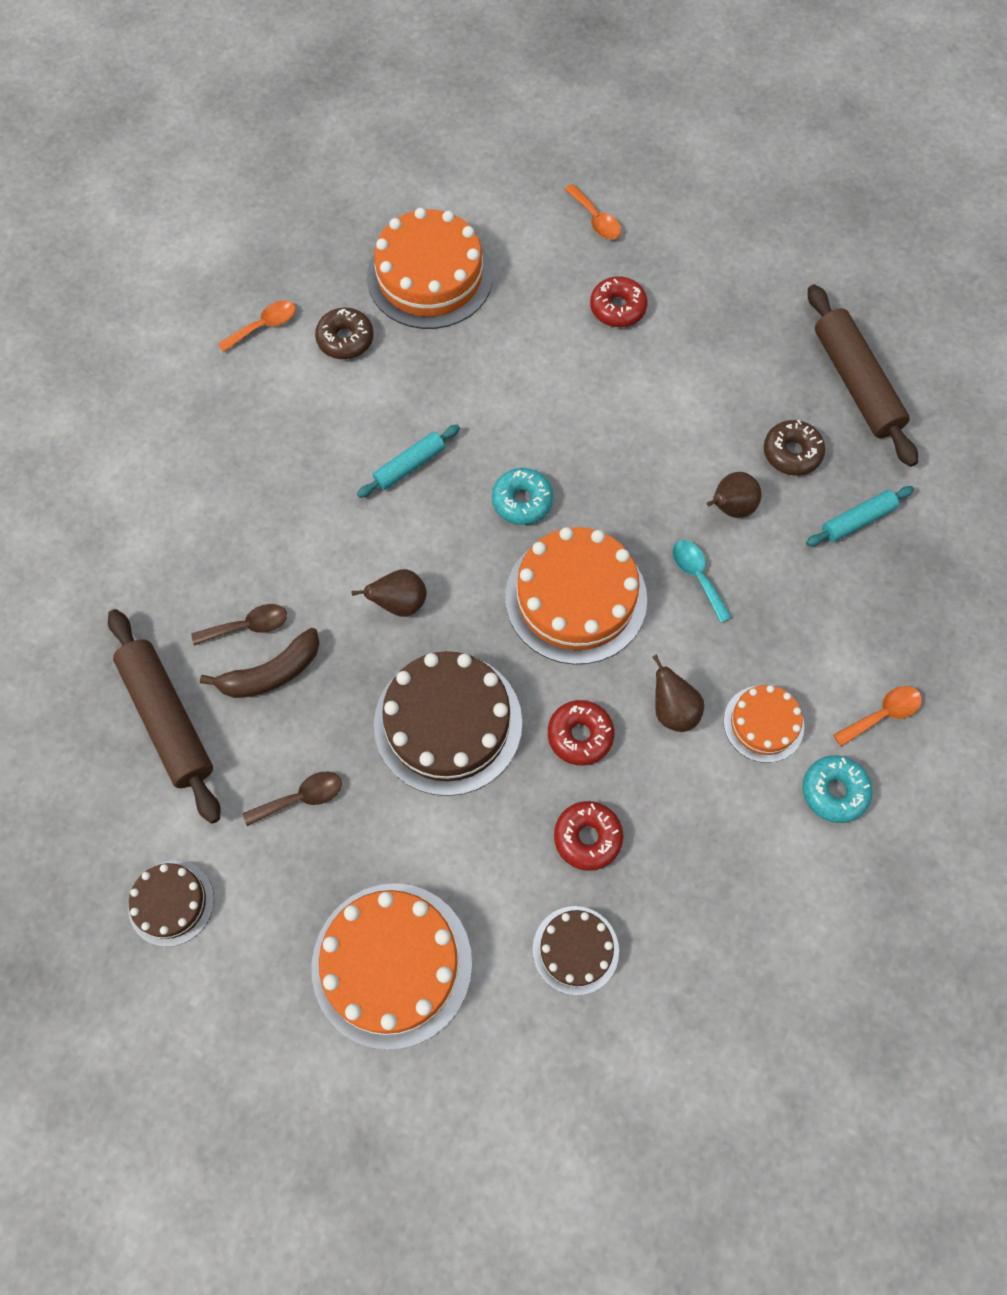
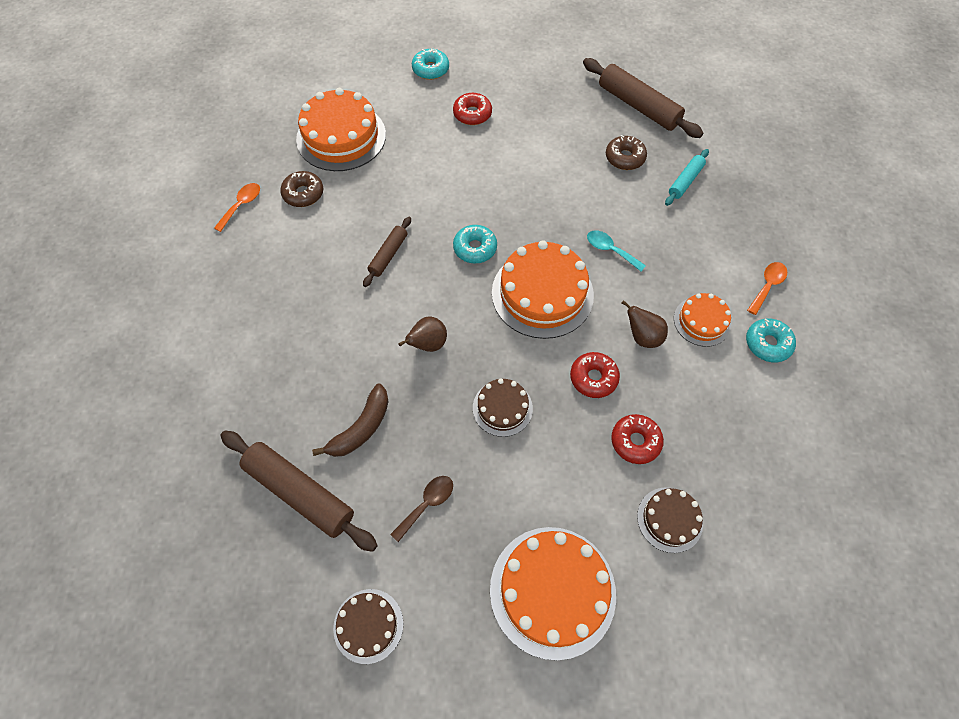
camera: 25 degrees left, 5 degrees down
brown spoon [192,604,287,646] -> none
turquoise rolling pin [357,425,460,498] -> brown rolling pin [363,217,411,287]
brown cake [374,651,522,796] -> brown cake [473,378,533,437], size x0.54
orange spoon [564,184,621,239] -> turquoise donut [412,49,449,80]
brown pear [707,472,761,518] -> none

